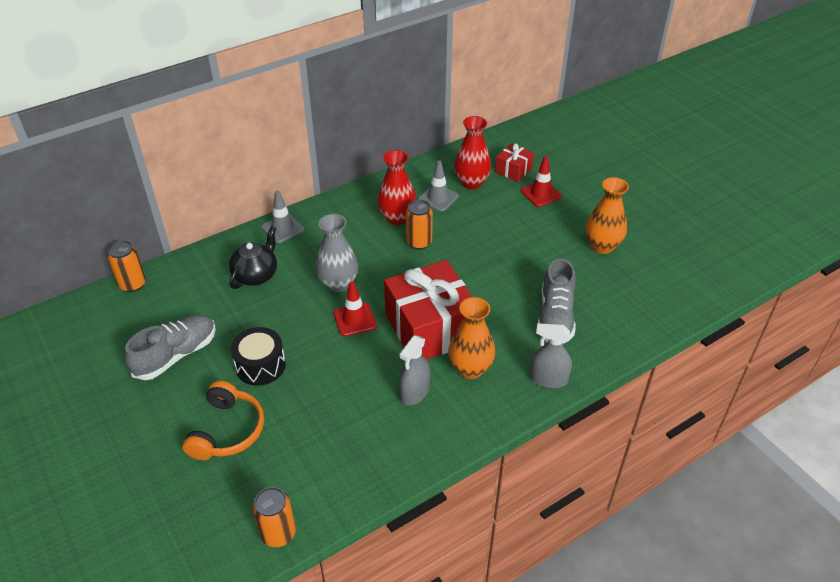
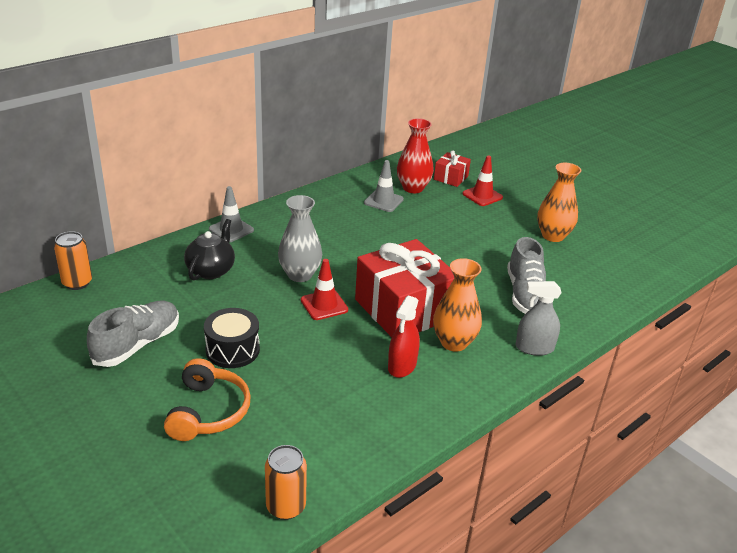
camera: 10 degrees left, 10 degrees down
red vase [377,150,416,225] -> none
grey spray bottle [399,336,430,406] -> red spray bottle [388,295,420,378]
orange can [406,199,433,250] -> none

